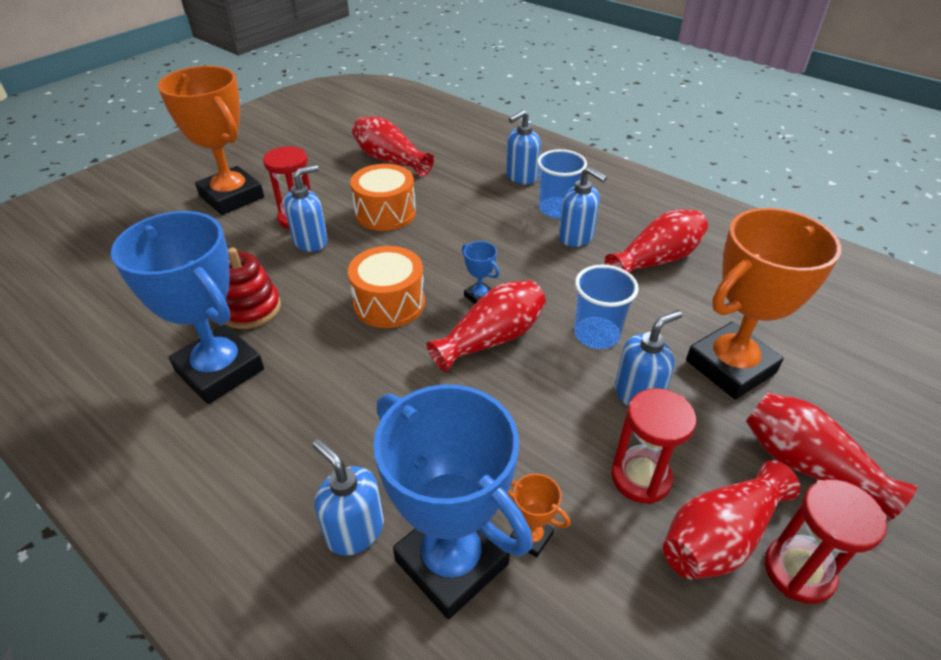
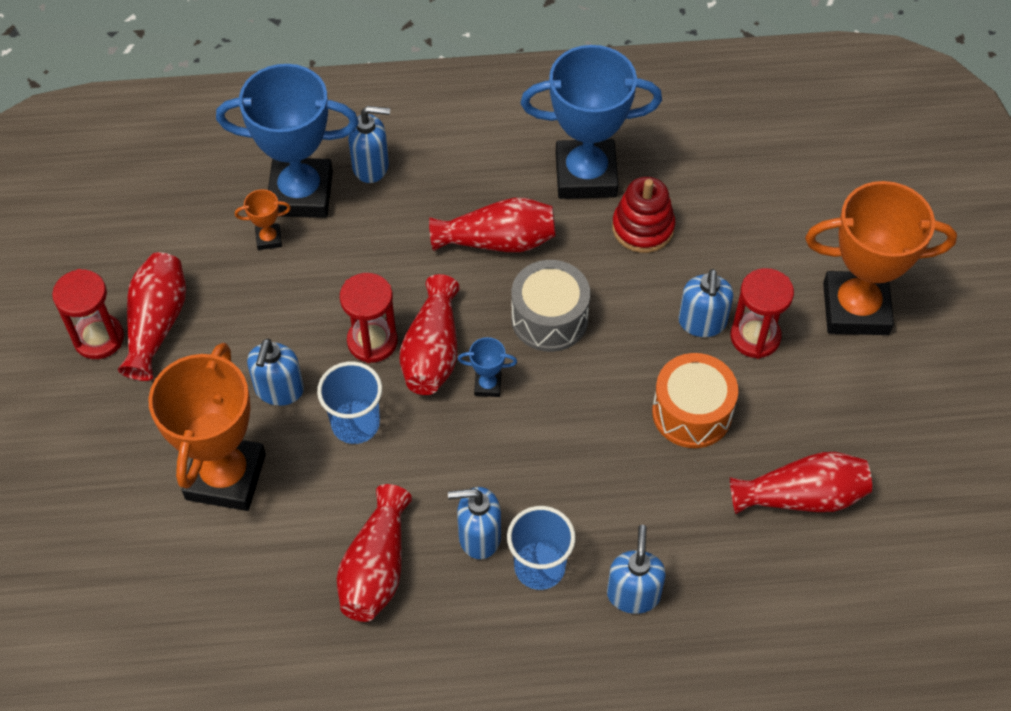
camera: 135 degrees right, 15 degrees up
orange drum [348,246,425,328] -> grey drum [511,260,590,352]
red hourglass [611,388,696,504] -> red hourglass moved to [340,273,398,363]
red vase [746,392,917,521] -> red vase moved to [429,198,556,252]

